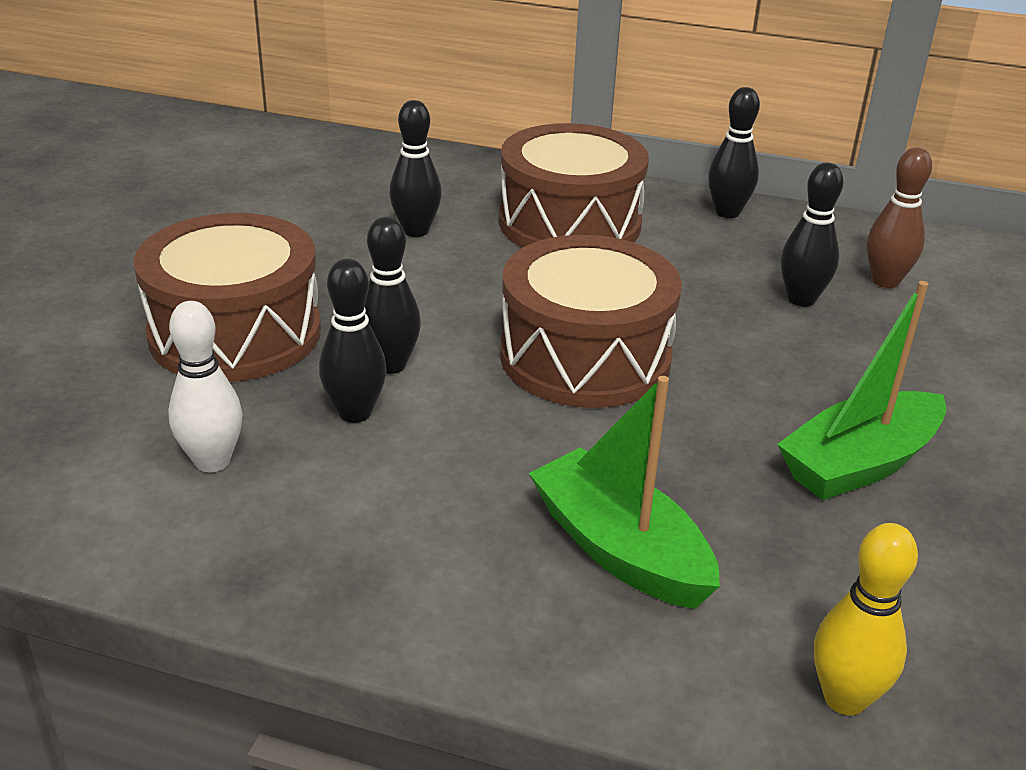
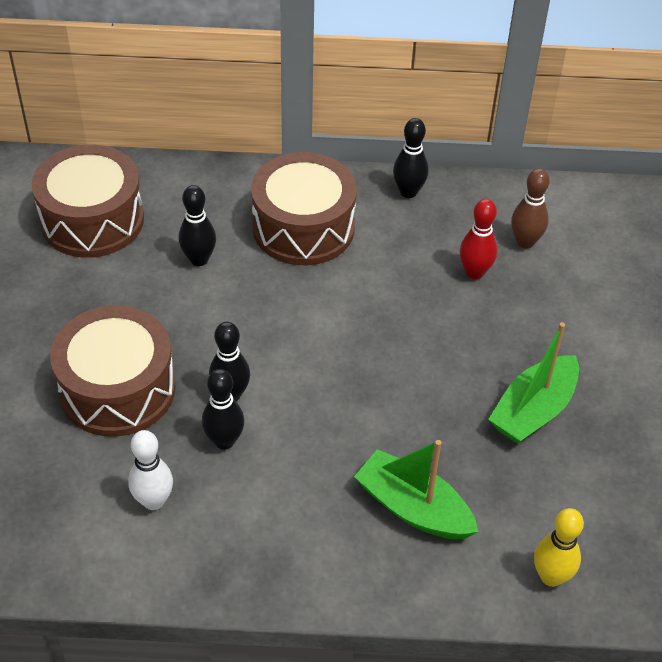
camera: 15 degrees left, 15 degrees up
brown drum [500,235,682,408] -> brown drum moved to [32,144,144,258]
black bowling pin [781,162,844,307] -> red bowling pin [460,199,498,279]

